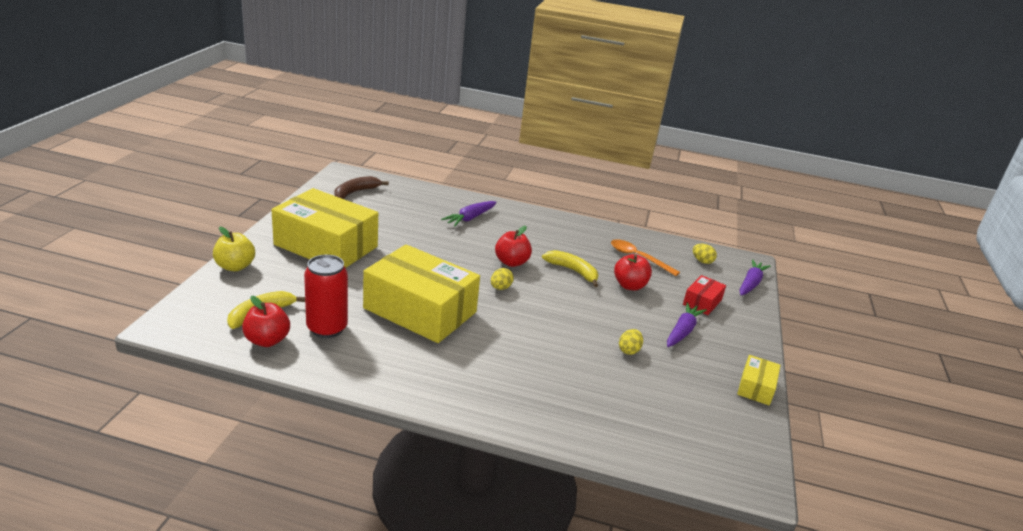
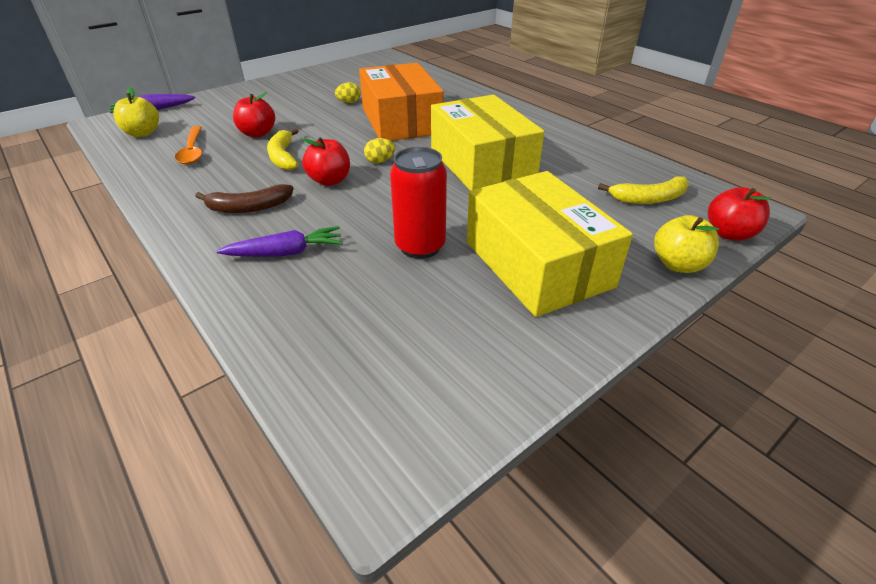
camera: 140 degrees left, 10 degrees up
red apple [242,296,290,347] -> red apple moved to [708,187,771,241]
red can [304,254,348,338] -> red can moved to [390,147,447,259]
brown banana [335,176,389,199] -> brown banana moved to [195,184,294,213]
purple carrot [667,302,707,347] -> none
red box [683,275,726,315] -> none
yellow egg [693,244,717,264] -> yellow apple [113,87,159,137]
yellow box [737,355,781,405] -> none
none -> orange box [359,63,444,141]

